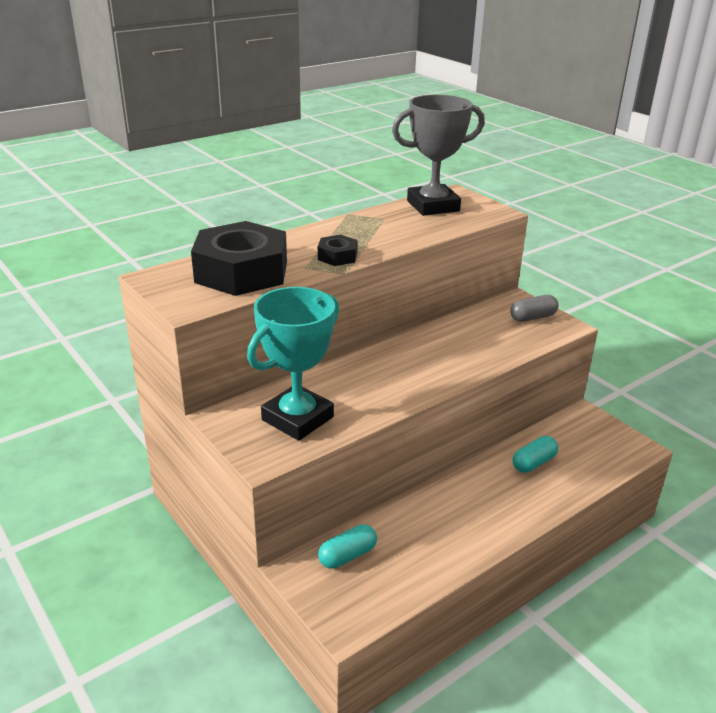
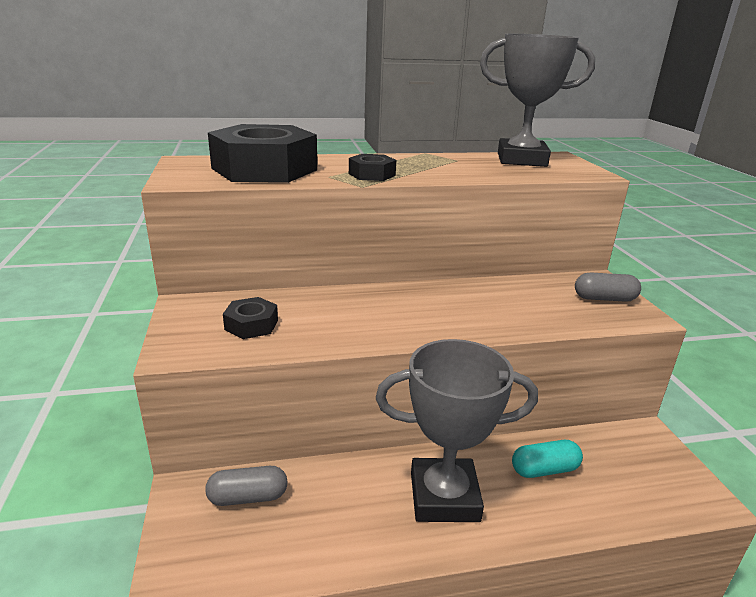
camera: 25 degrees right, 5 degrees down
turquoise trophy [247,287,339,441] -> black nut [223,297,278,339]
turquoise capsule [318,524,377,569] -> grey capsule [205,466,288,506]
none -> grey trophy [376,339,538,522]

